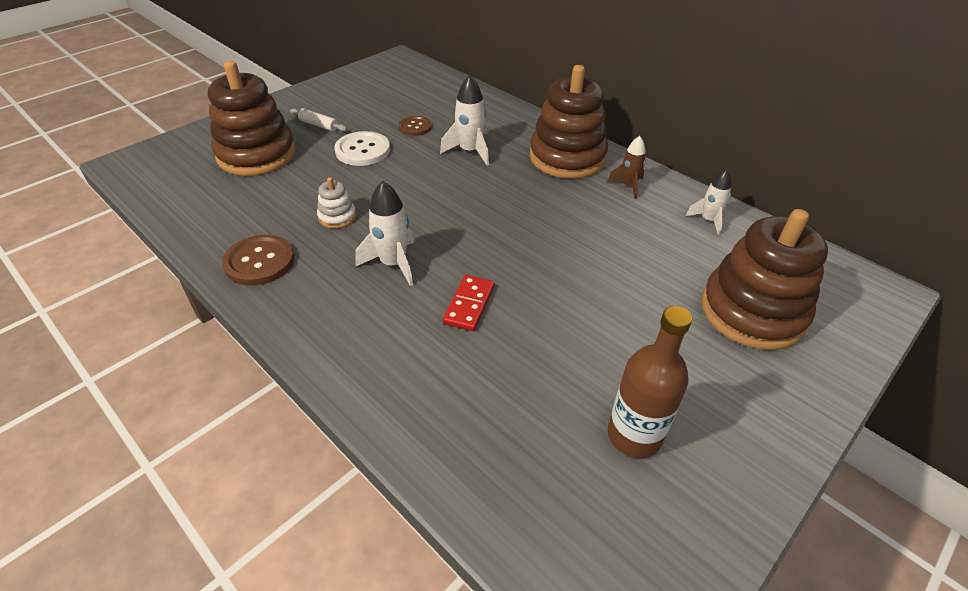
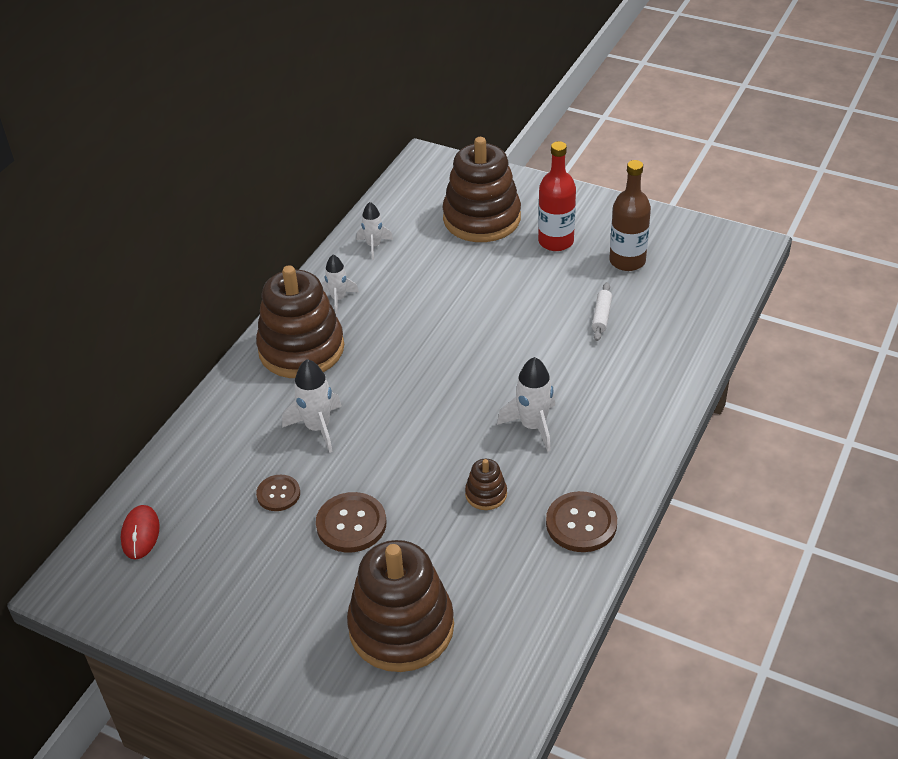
camera: 105 degrees left, 0 degrees up
white rolling pin [290,108,347,132] -> white rolling pin moved to [592,282,612,341]
white stacking toy [317,177,356,229] -> brown stacking toy [465,459,507,510]
white button [334,131,390,166] -> brown button [316,492,386,553]
red domino [443,275,495,331] -> none
brown rocket [608,136,646,199] -> white rocket [322,255,359,314]
none -> red mouse [121,505,160,560]
none -> red bottle [538,141,576,251]

